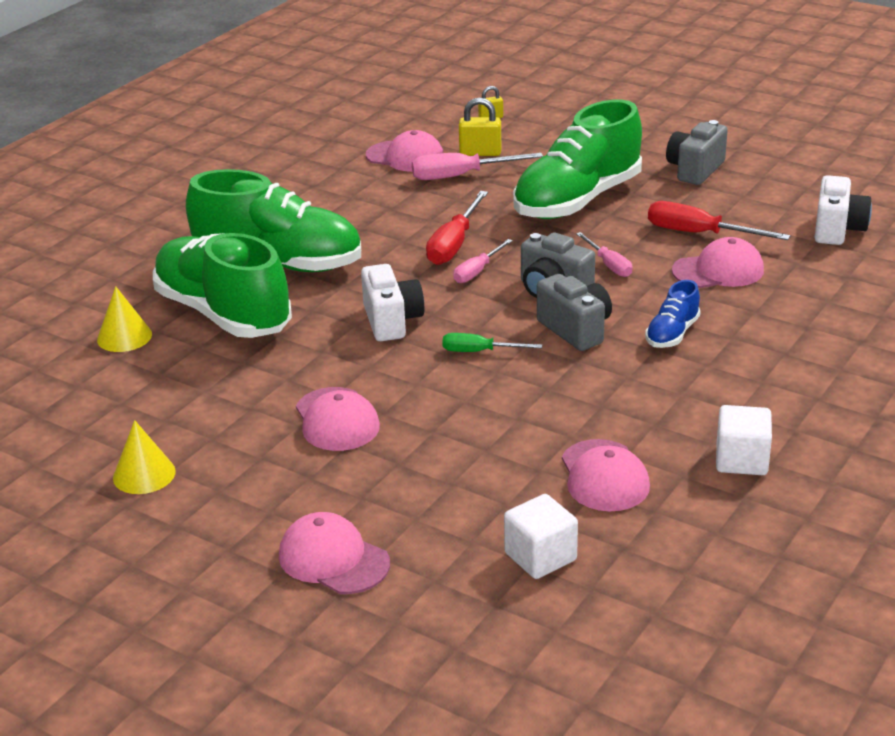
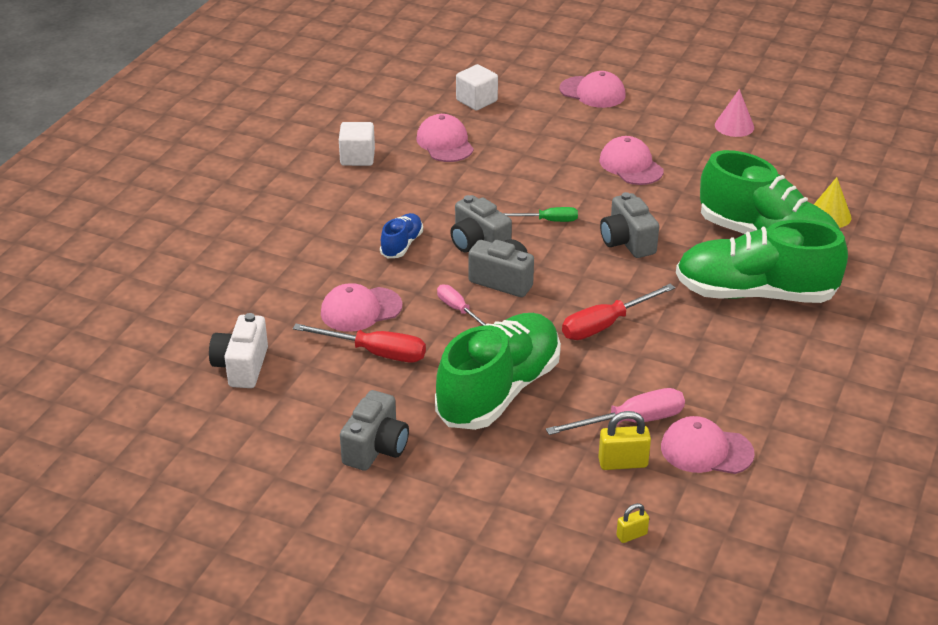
camera: 170 degrees right, 5 degrees up
yellow cone [113,420,176,494] -> pink cone [715,89,754,137]
white camera [361,264,424,341] -> grey camera [600,192,659,258]
red screwdriver [426,191,488,265] -> red screwdriver turned 135 degrees counterclockwise [562,284,675,340]
pink screwdriver [453,239,513,283] -> none

